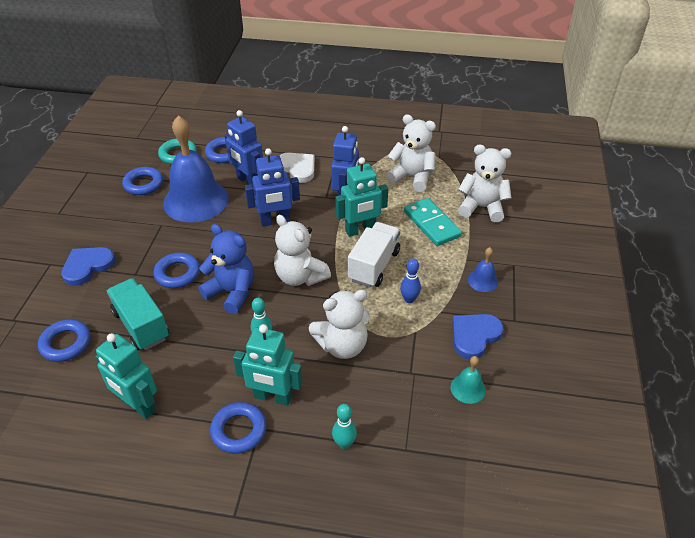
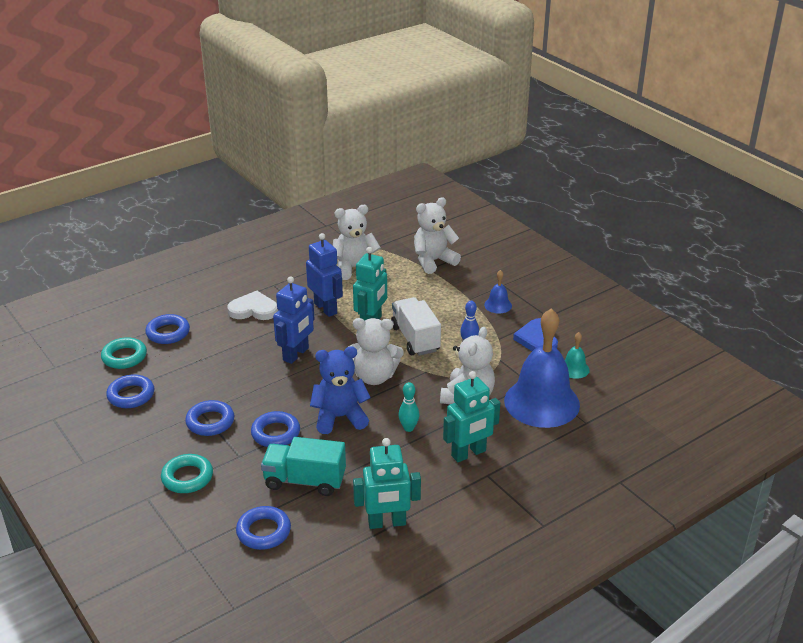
camera: 45 degrees left, 10 degrees down
blue heart [61,247,115,286] -> turquoise ring [161,454,213,493]
blue bell [163,115,229,223] -> blue bell moved to [504,308,580,428]
blue ring [210,402,267,454] -> blue ring moved to [185,400,234,436]
blue robot [225,110,263,185] -> none
turquoise bowling pin [332,404,357,449] -> none
turquoise domino [404,198,462,246] -> none

